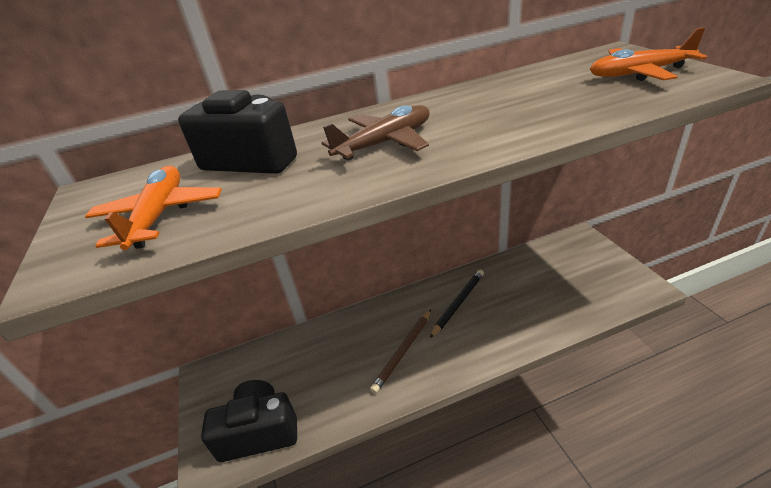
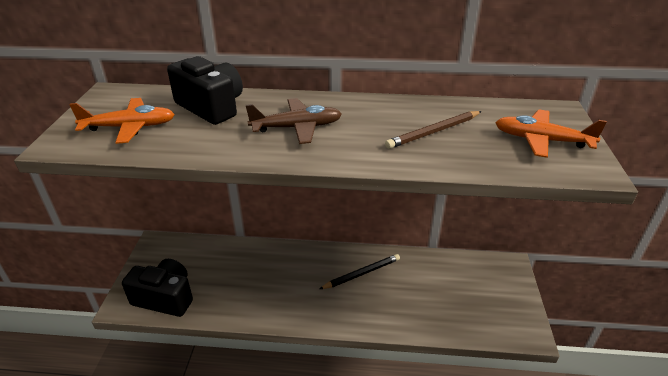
camera: 20 degrees right, 0 degrees up
orange plane [85,166,222,250] -> orange plane turned 60 degrees clockwise [69,98,175,144]
brown pencil [370,309,431,394] -> brown pencil moved to [385,111,482,149]

